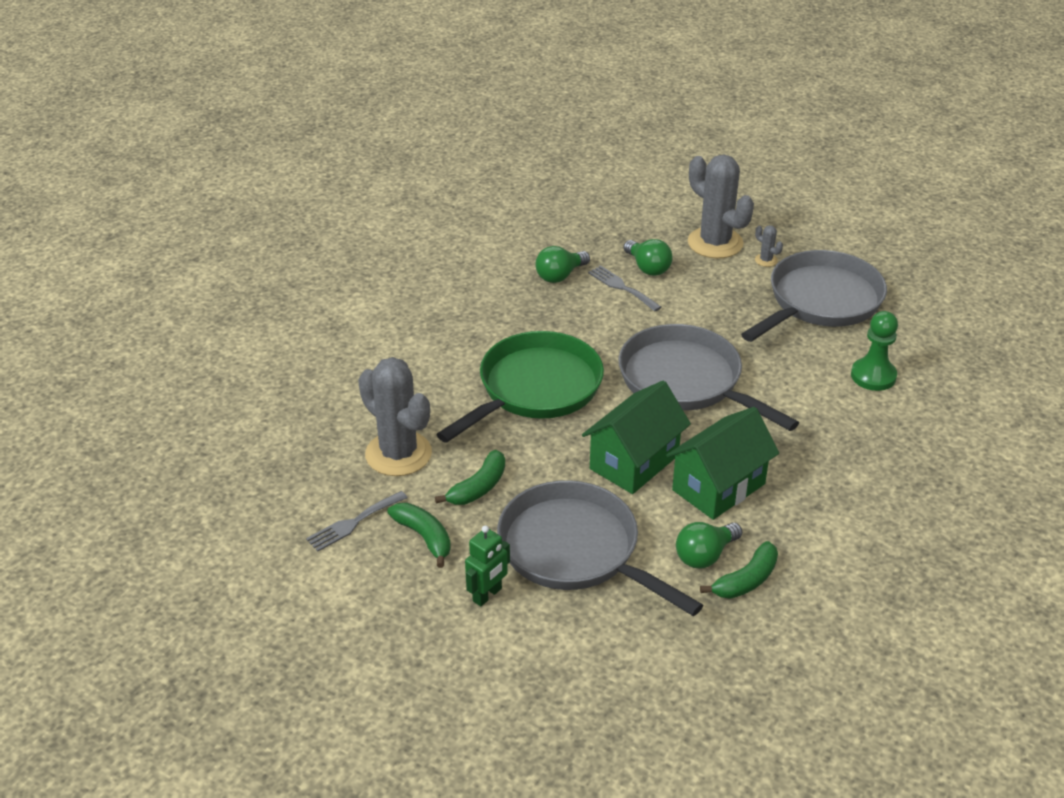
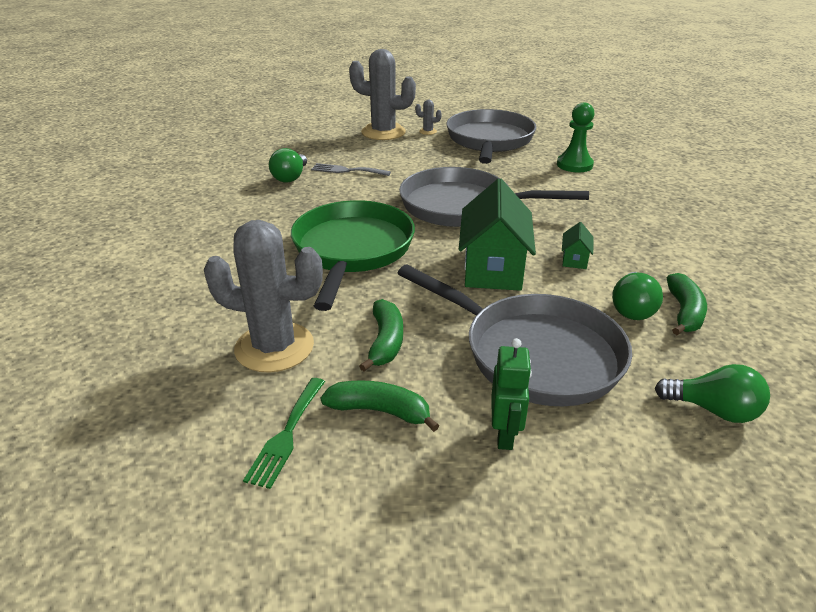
camera: 35 degrees left, 5 degrees down
grey fork [306,491,408,552] -> green fork [243,378,325,489]
grey pan [497,480,703,616] -> grey pan turned 150 degrees counterclockwise [398,265,632,406]
green light bulb [624,239,672,276] -> green light bulb moved to [655,364,770,423]
green house [666,407,779,520] -> green house [562,222,593,269], size x0.44

